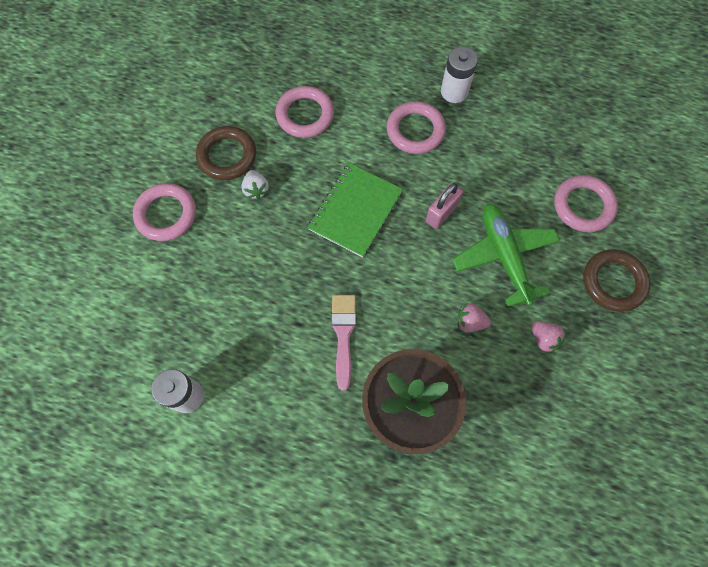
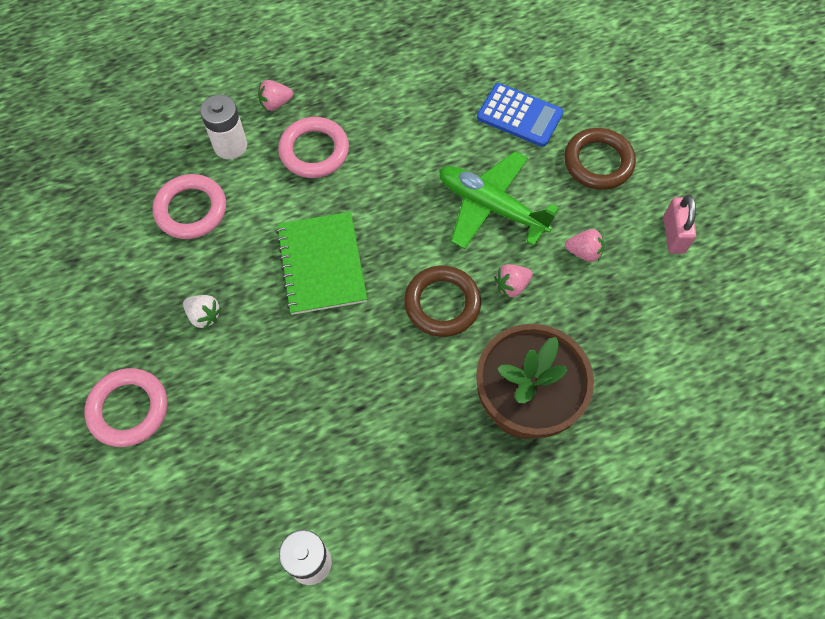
camera: 40 degrees left, 5 degrees down
brown ring [196,126,256,180] -> brown ring moved to [404,265,481,337]
pink brush [331,295,356,390] -> none
pink padlock [426,183,463,229] -> pink padlock moved to [664,195,696,254]
white battery [441,47,478,103] -> white battery moved to [200,95,247,159]
pink ring [554,175,618,232] -> blue calculator [477,83,563,147]
none -> pink strawberry [258,80,293,111]

